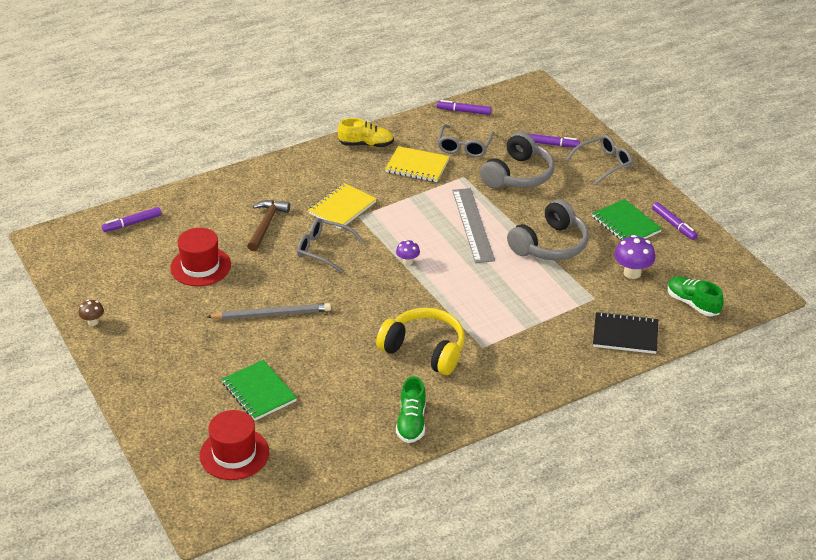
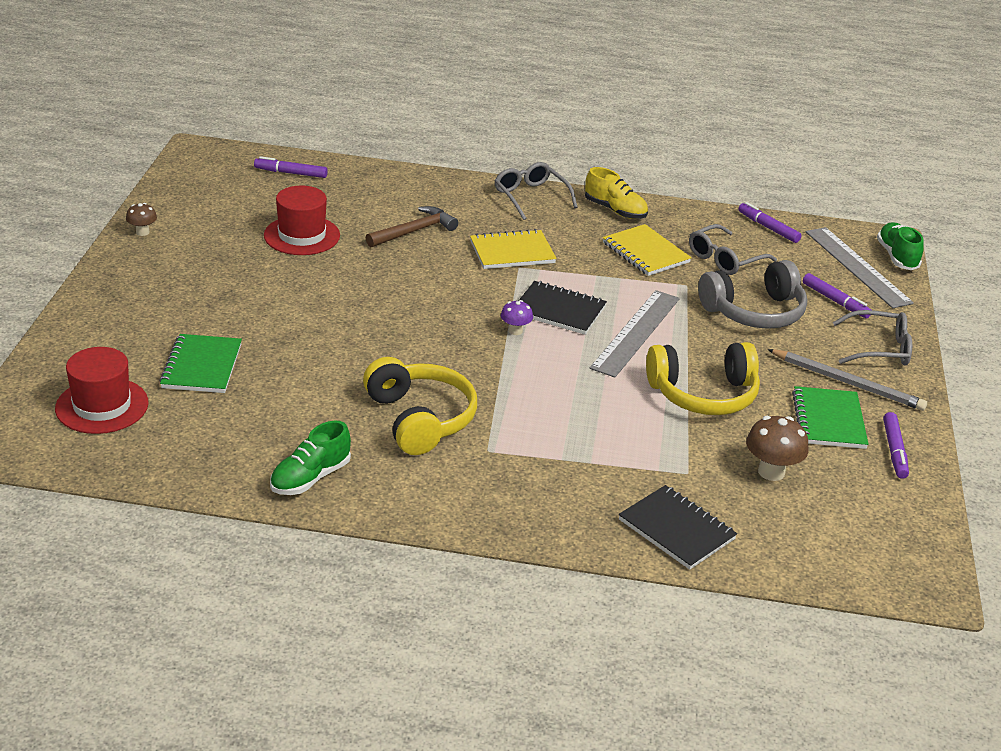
camera: 35 degrees right, 5 degrees down
grey pencil [207,303,331,320] -> grey pencil moved to [767,349,927,411]
grey glasses [297,218,364,273] -> grey glasses moved to [495,162,578,220]
grey headphones [507,199,589,260] -> yellow headphones [646,342,760,415]
purple mushroom [614,235,655,279] -> brown mushroom [746,416,808,481]
green shoe [667,276,724,316] -> green shoe moved to [877,222,924,270]
none -> black notebook [518,281,607,335]
none -> grey ruler [806,227,914,308]

